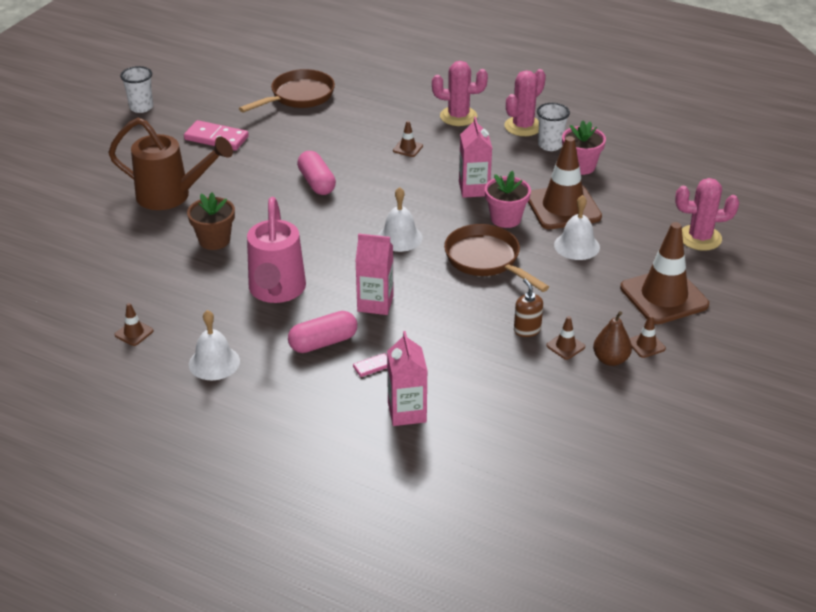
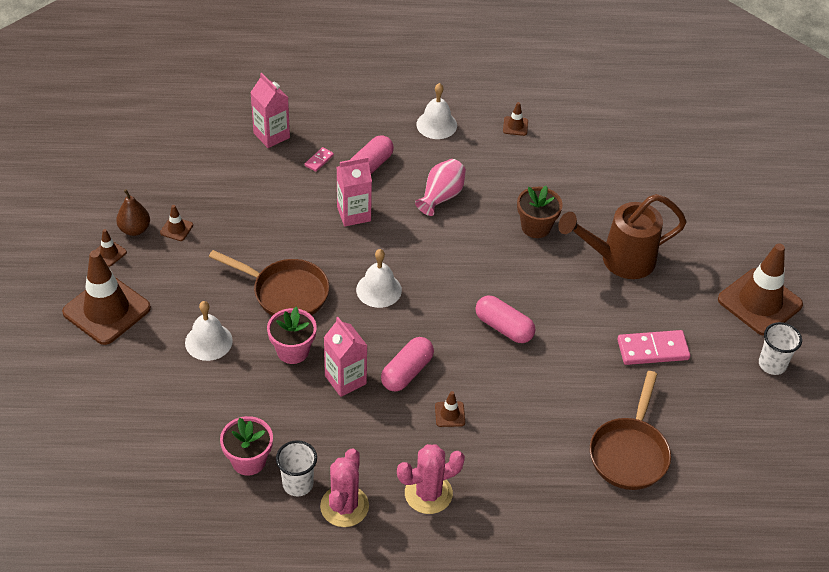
camera: 150 degrees right, 10 degrees up
pink watering can [247,197,306,303] -> pink vase [415,159,466,216]
brown soap dispenser [514,279,543,337] -> none
brown traffic cone [528,136,602,229] -> brown traffic cone moved to [718,243,803,336]
pink cactus [675,178,739,251] -> none
none -> pink capsule [381,337,434,392]

